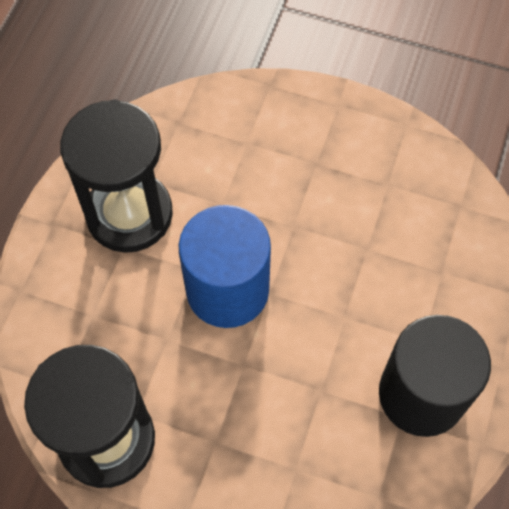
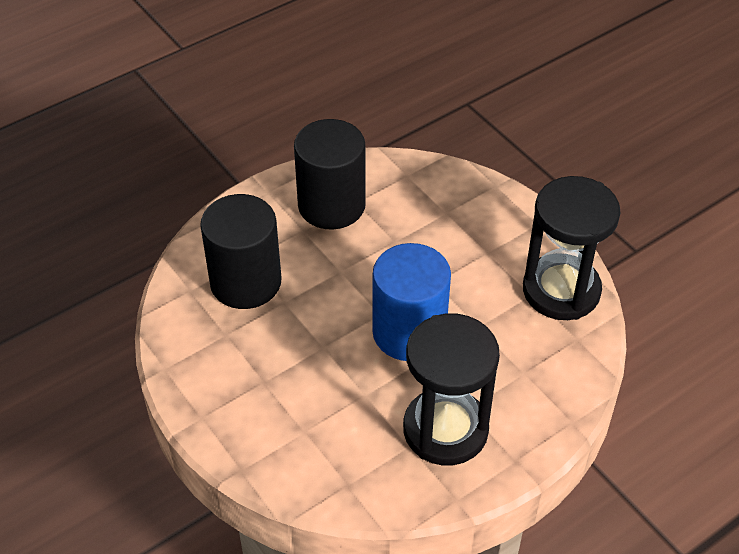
camera: 145 degrees left, 15 degrees down
none -> black cylinder [200,194,282,309]

